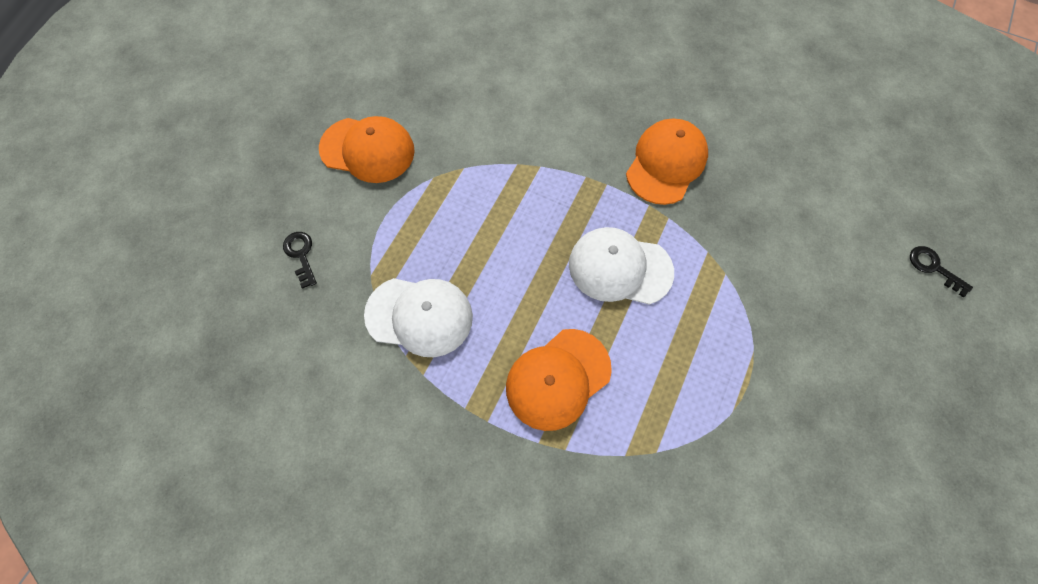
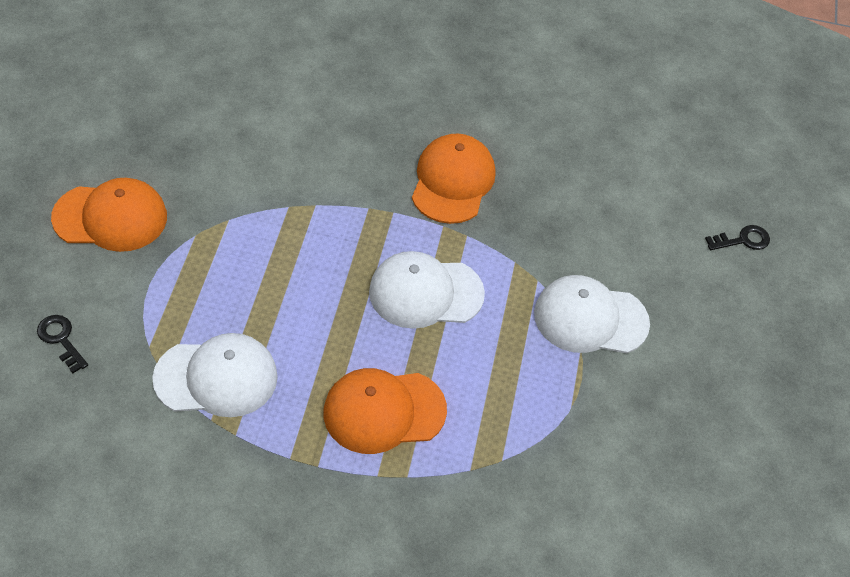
camera: 20 degrees left, 15 degrees down
orange cap [506,329,612,431] -> orange cap turned 45 degrees clockwise [323,368,447,454]
black key [910,246,973,297] -> black key turned 135 degrees clockwise [705,225,770,250]
none -> white cap [534,275,650,353]

